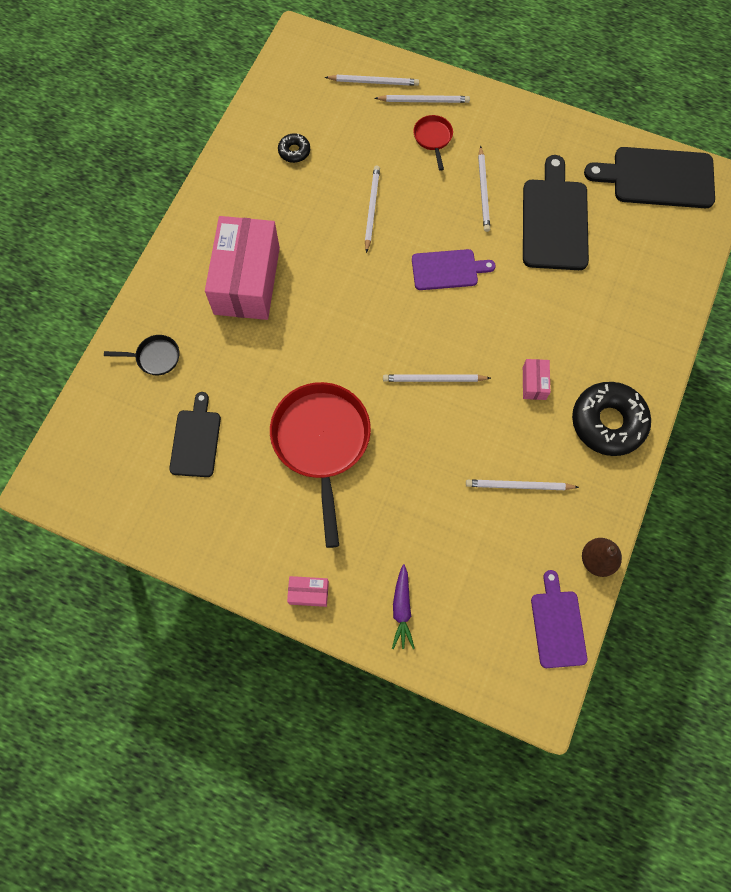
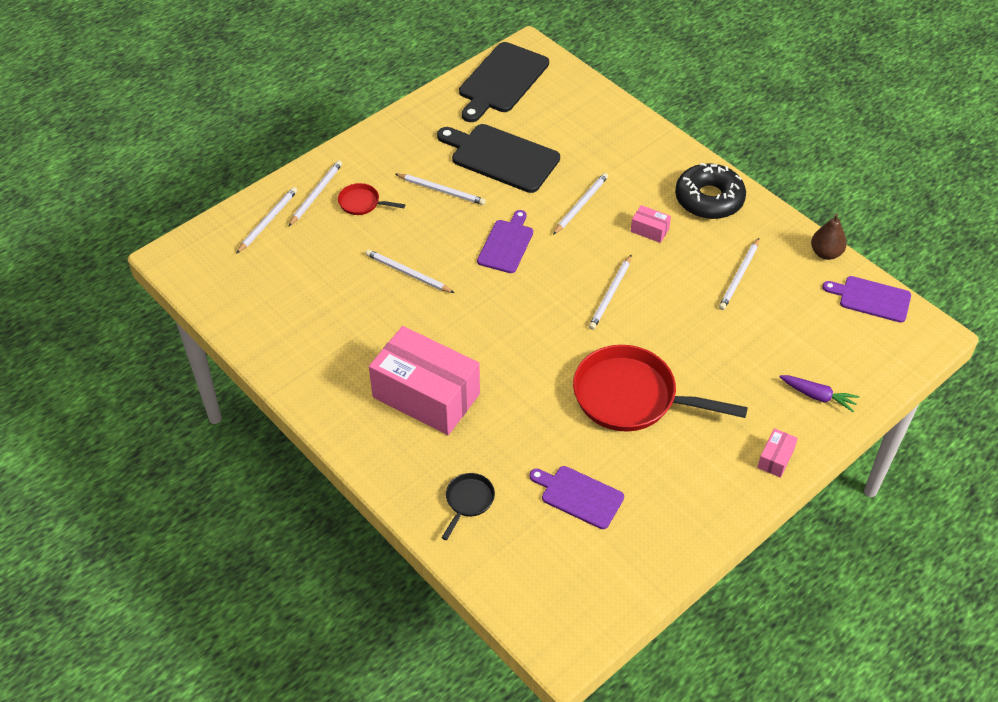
camera: 65 degrees left, 20 degrees down
black cutting board [169,392,221,477] -> purple cutting board [529,466,624,529]
black donut [278,133,310,163] -> none
none -> white pencil [553,173,608,235]

